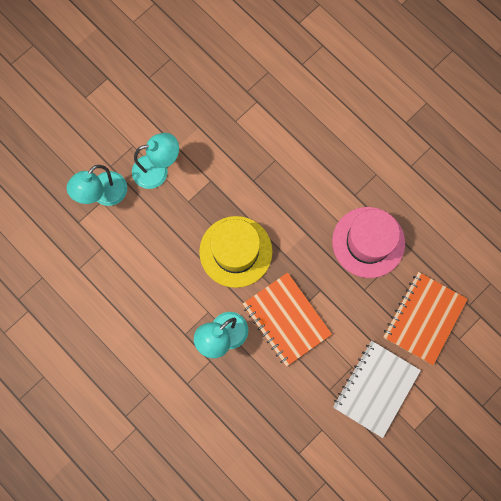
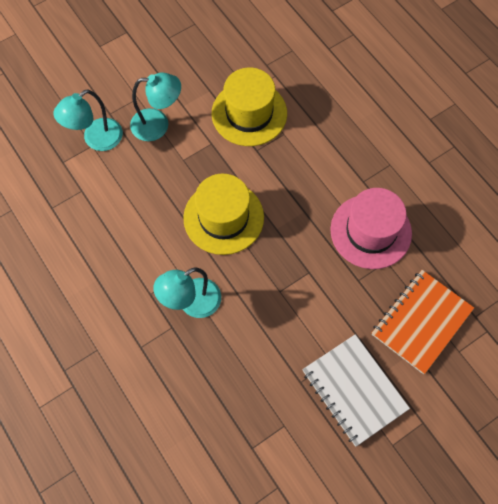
camera: 10 degrees right, 10 degrees down
orange notebook [243,273,332,367] -> none
white notebook [333,341,421,438] -> white notebook turned 75 degrees counterclockwise [302,334,410,447]
none -> yellow hat [212,68,287,146]

